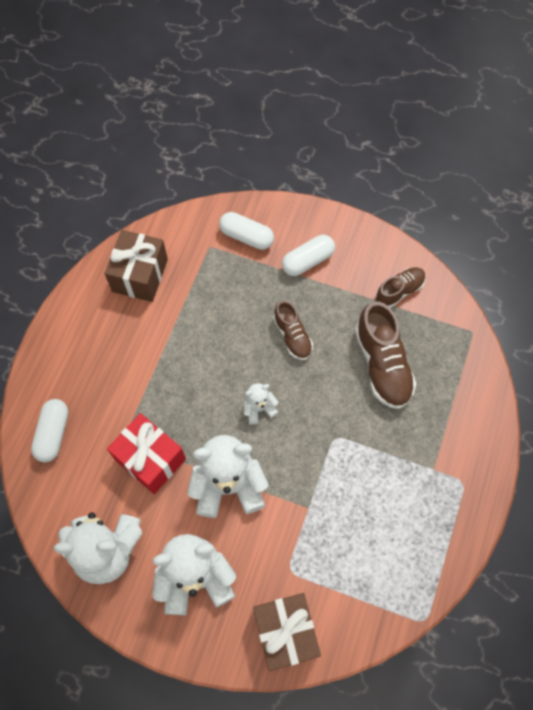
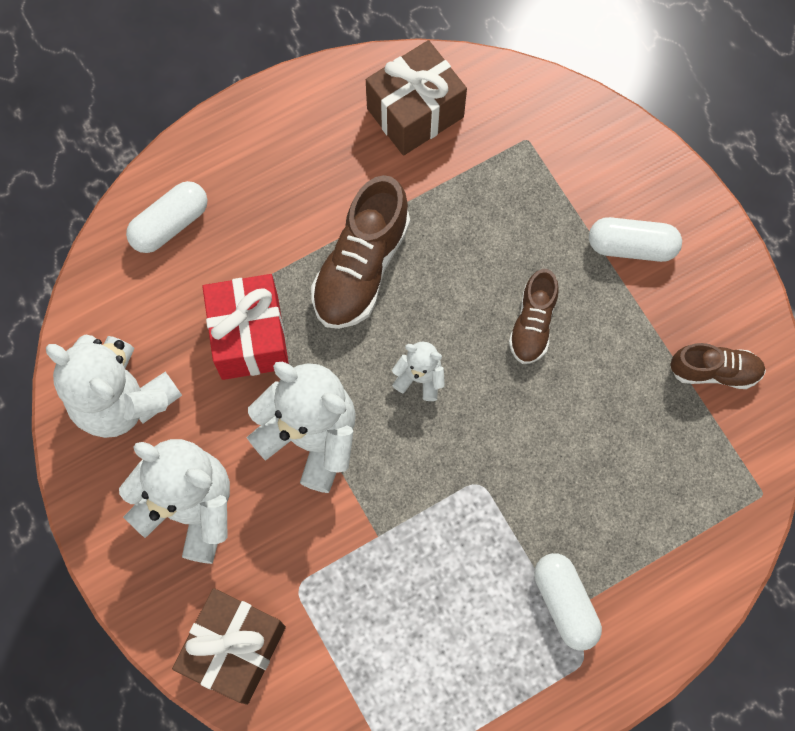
camera: 40 degrees right, 5 degrees up
white capsule [219,212,274,250] -> white capsule moved to [534,553,602,651]
brown shoe [355,301,416,409] -> brown shoe moved to [311,175,410,329]

